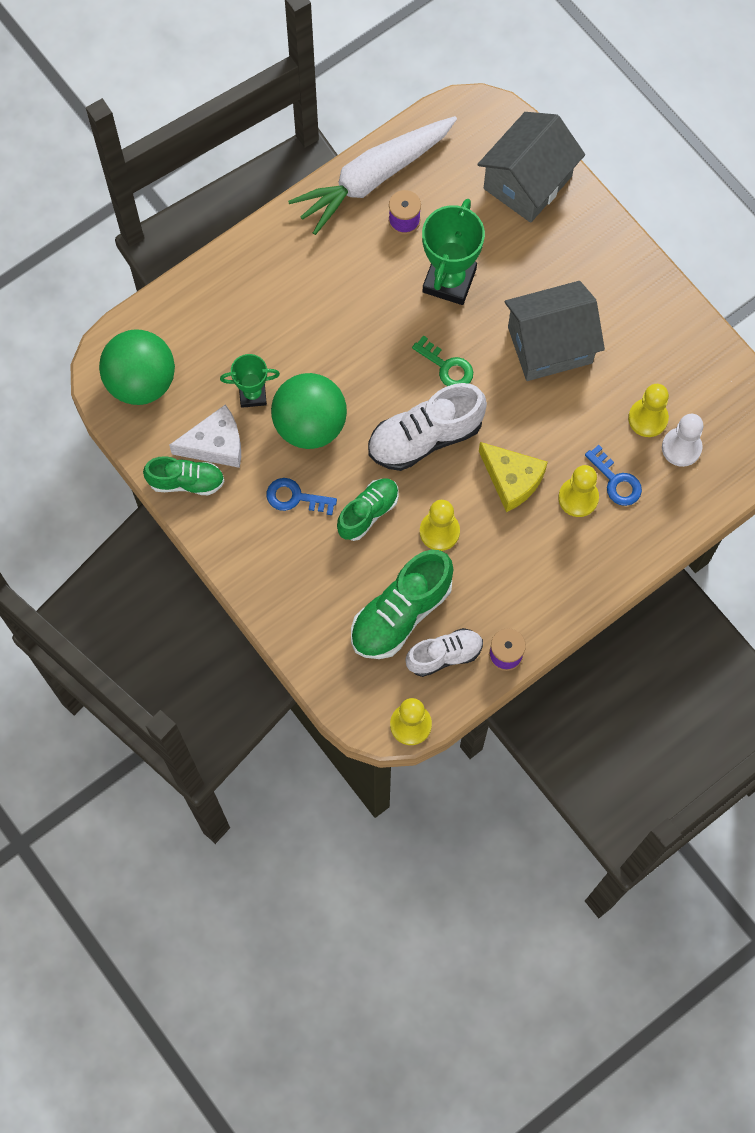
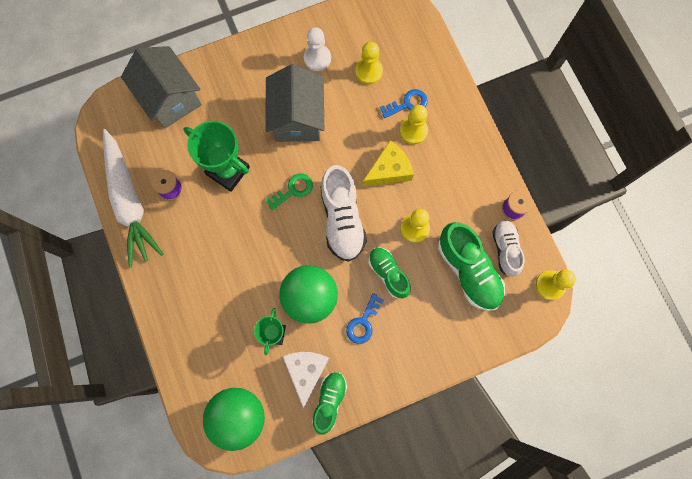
camera: 75 degrees left, 5 degrees up
white pawn [662,414,703,467] -> white pawn moved to [304,27,331,71]

